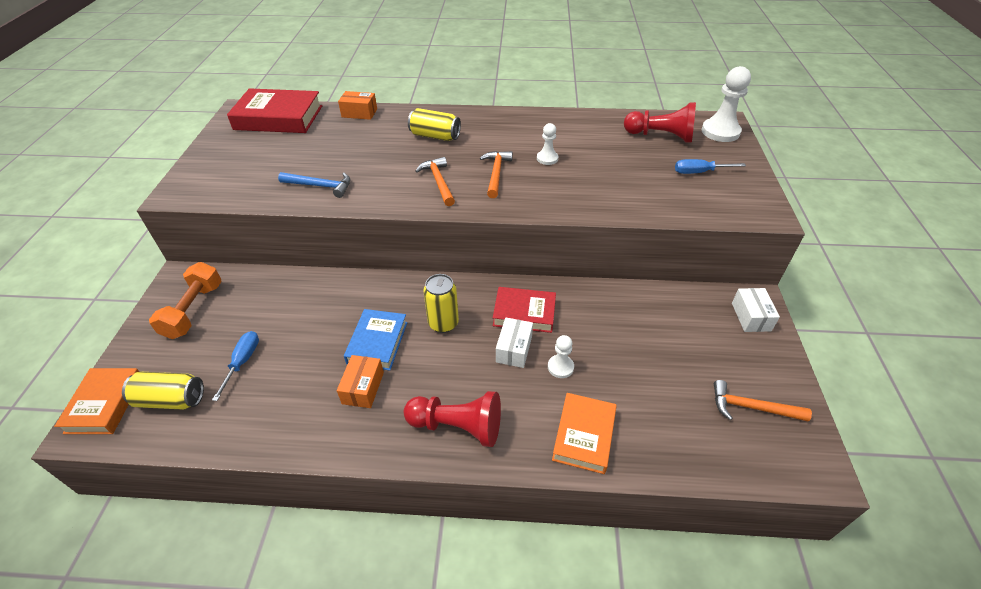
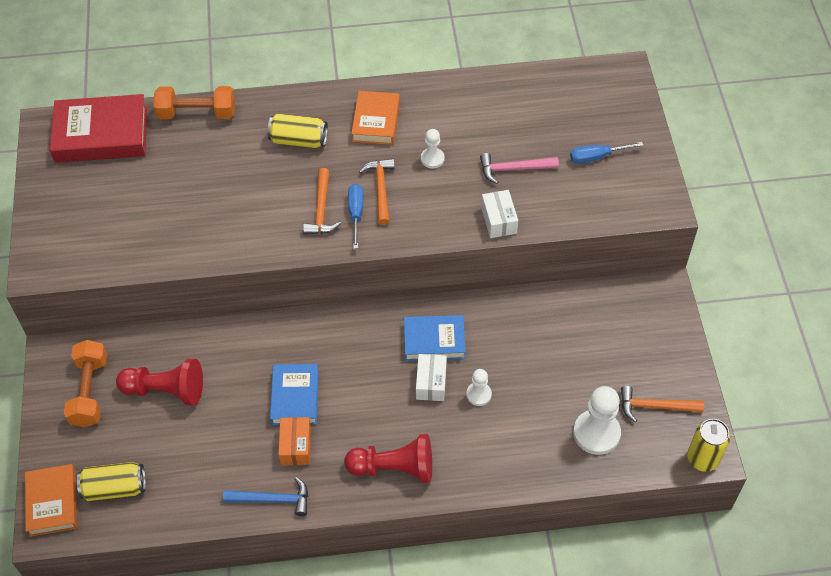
camera: 10 degrees left, 10 degrees up
blue screwdriver [212,331,259,401] -> blue screwdriver moved to [348,184,363,249]
blue hammer [278,172,350,198] -> blue hammer moved to [223,477,308,516]
orange box [338,91,377,120] -> orange dumbbell [154,86,235,119]
orange hammer [415,157,455,206] -> orange hammer turned 150 degrees counterclockwise [303,168,341,235]
yellow can [423,274,459,333] -> yellow can moved to [687,419,730,472]
red book [493,287,556,333] -> blue book [404,315,466,361]
orange book [552,393,617,474] -> orange book moved to [351,91,400,145]
red pawn [624,102,696,143] -> red pawn moved to [116,359,203,405]
white pawn [702,66,751,142] -> white pawn moved to [573,386,621,455]
white box [732,288,780,332] -> white box moved to [481,190,518,238]
none -> pink hammer [480,153,559,184]

